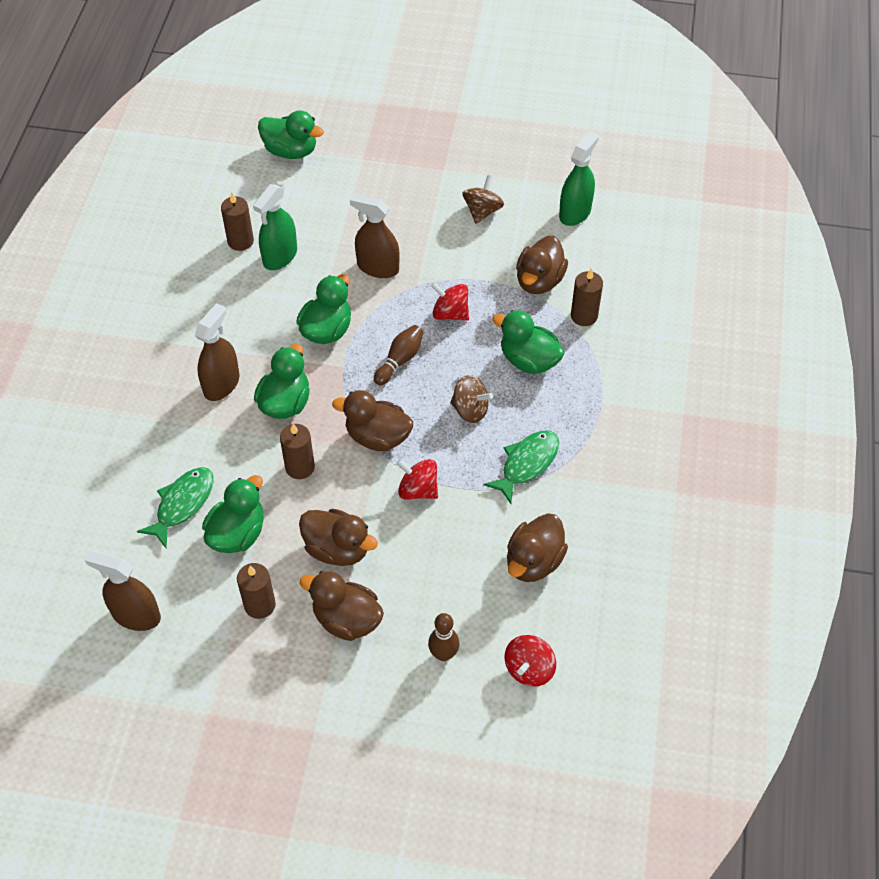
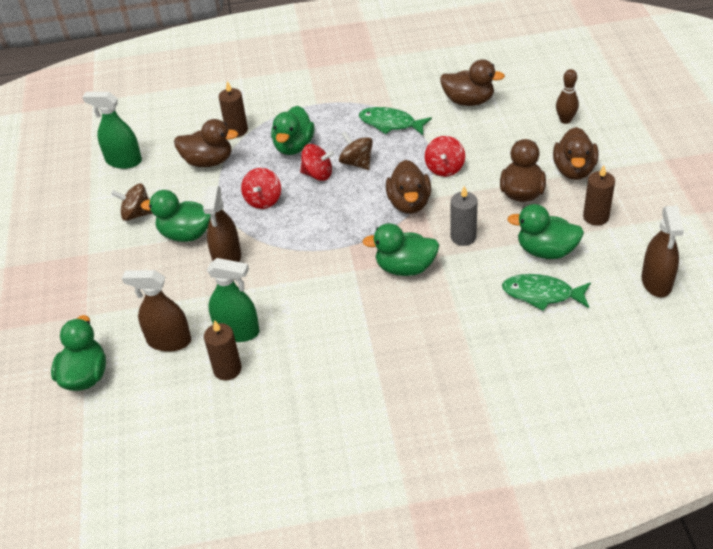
camera: 105 degrees left, 10 degrees down
brown spray bottle [195,303,239,401] -> brown spray bottle moved to [122,270,191,352]
brown candle [280,424,315,479] -> grey candle [451,186,478,246]
green duck [296,274,351,344] -> green duck moved to [141,190,210,242]
brown bowling pin [374,325,424,385] -> none
brown spinning top [450,375,493,423] -> brown spinning top turned 45 degrees counterclockwise [339,131,373,170]
red spinning top [505,635,556,687] -> red spinning top moved to [300,144,334,181]

